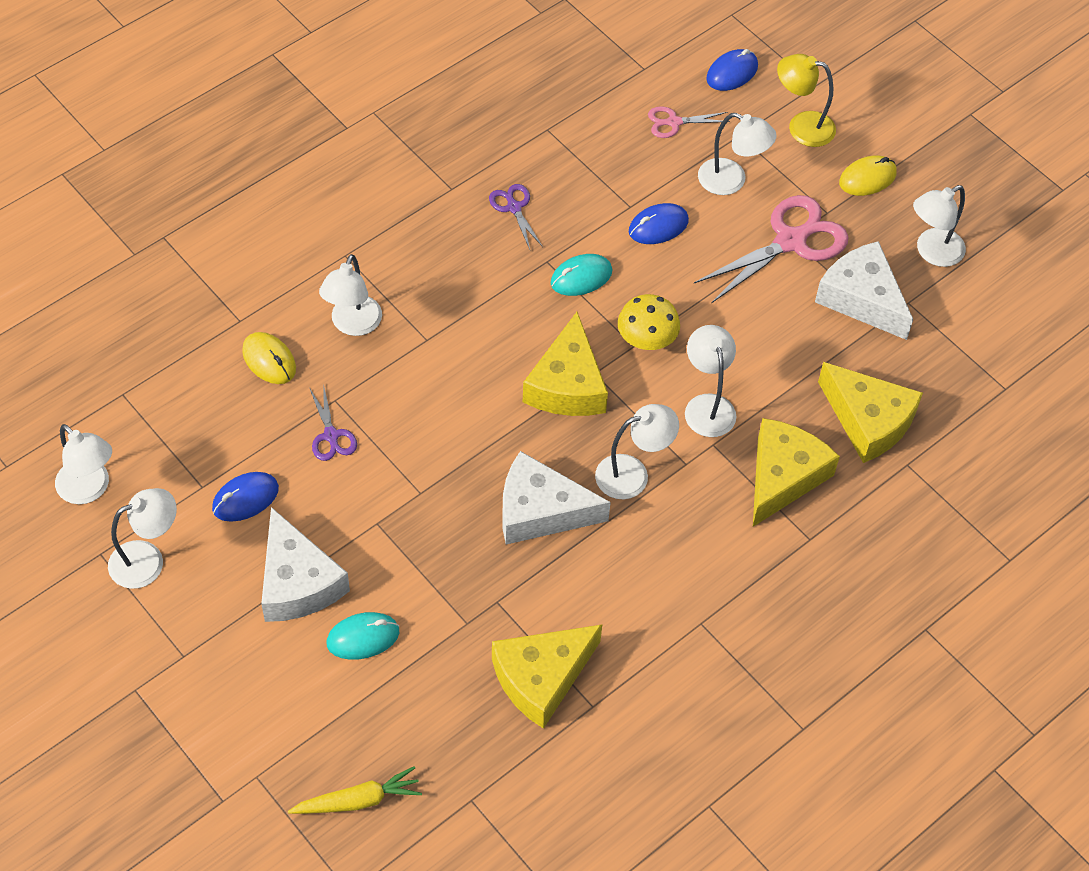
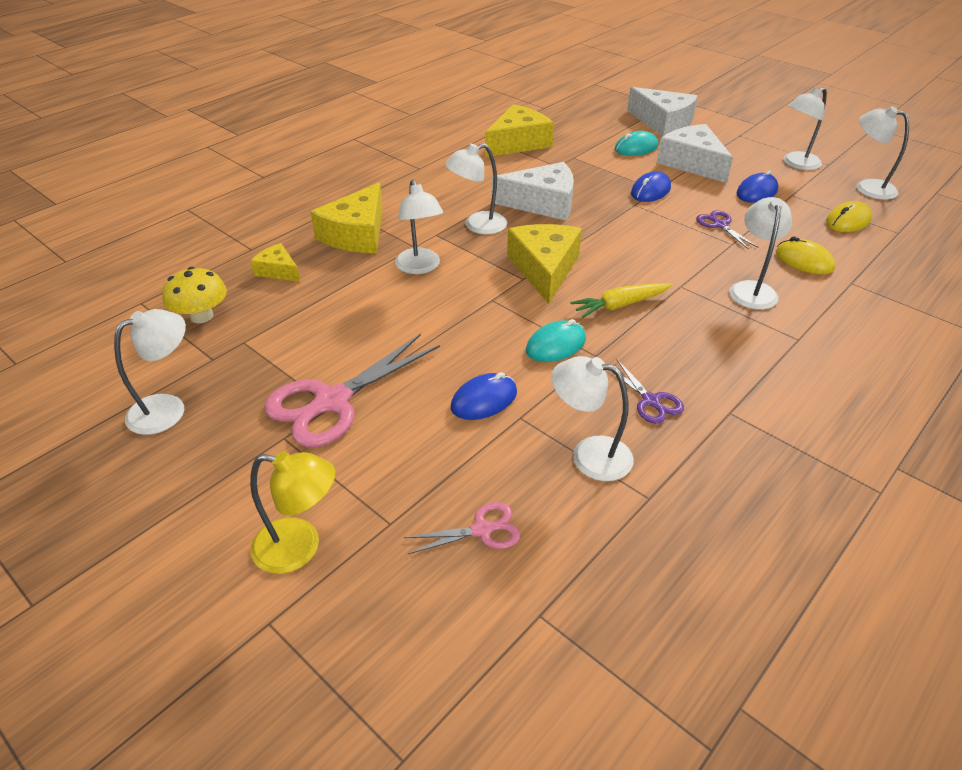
camera: 175 degrees right, 15 degrees down
yellow carrot [288,766,422,814] -> yellow carrot moved to [570,283,672,318]
yellow mushroom [618,294,680,350] -> yellow mushroom moved to [162,267,227,324]
white lamp [698,113,777,195] -> white lamp moved to [551,356,634,481]
blue mouse [706,49,758,91] -> blue mouse moved to [631,171,671,202]
white cheese [815,241,913,340] -> white cheese moved to [627,87,698,137]
yellow cheese [818,362,923,463] -> yellow cheese [251,243,300,282], size x0.54
yellow mouse [839,156,897,196] -> yellow mouse moved to [826,201,872,232]

